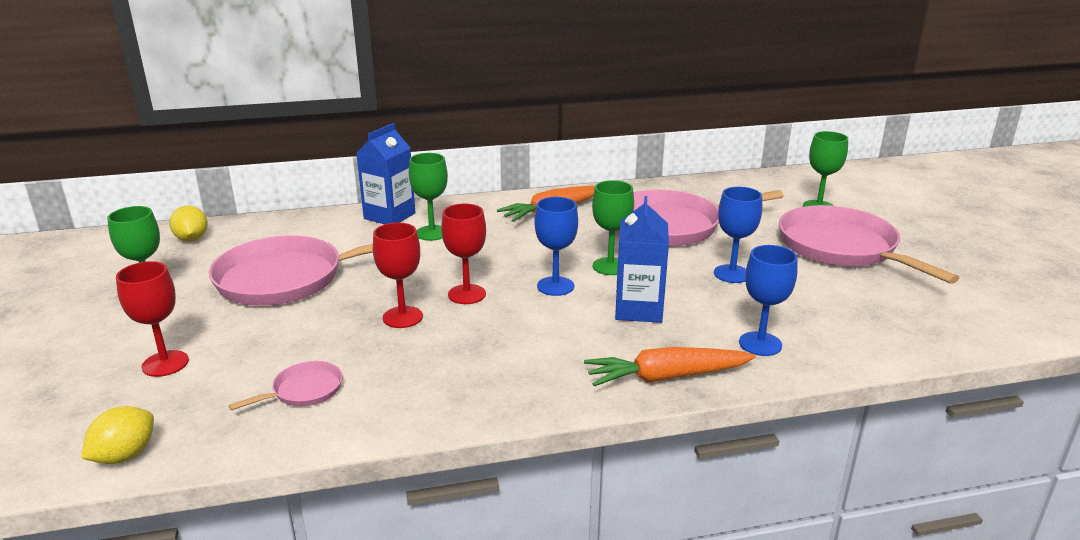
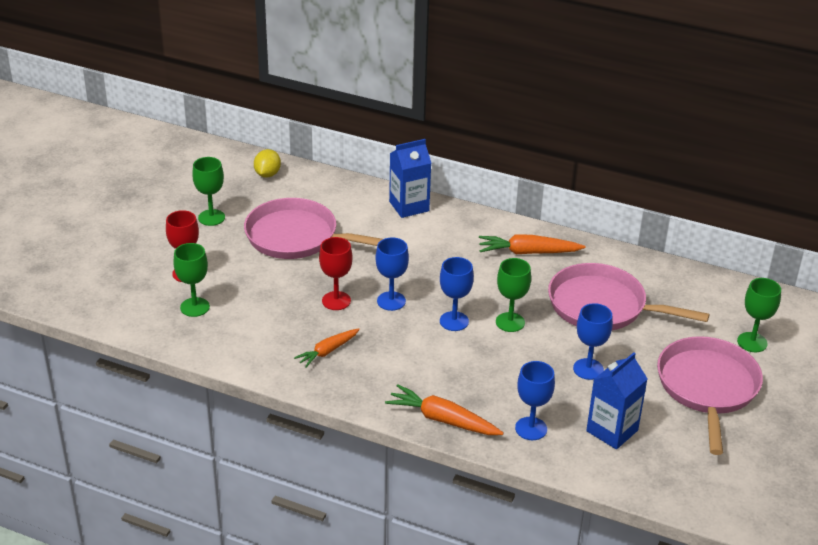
camera: 35 degrees right, 10 degrees up
yellow lemon [81,406,154,464] -> none
pink pan [229,361,343,410] -> none
green goblet [409,153,448,241] -> green goblet moved to [173,243,210,317]
red goblet [441,204,486,304] -> blue goblet [375,237,409,311]
blue carton [615,196,669,323] -> blue carton moved to [586,352,648,449]
none -> orange carrot [294,328,360,367]

